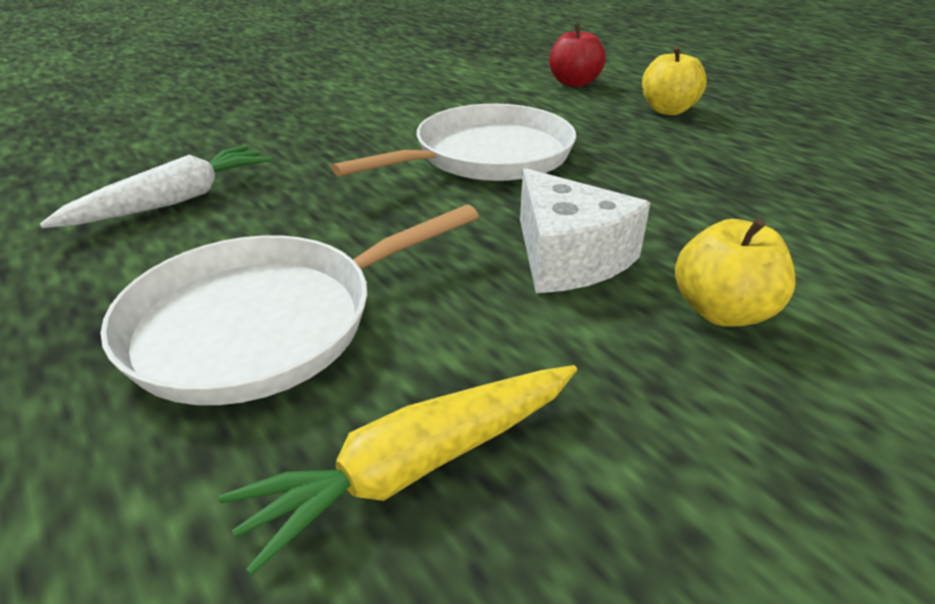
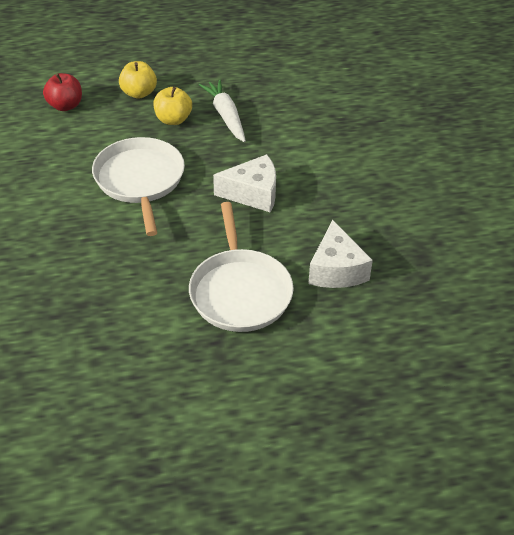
camera: 65 degrees left, 10 degrees up
white carrot [40,145,272,228] -> white carrot moved to [199,79,246,142]
yellow carrot [219,365,577,576] -> white cheese [308,220,373,288]
yellow apple [675,218,796,327] -> yellow apple moved to [153,87,192,125]

